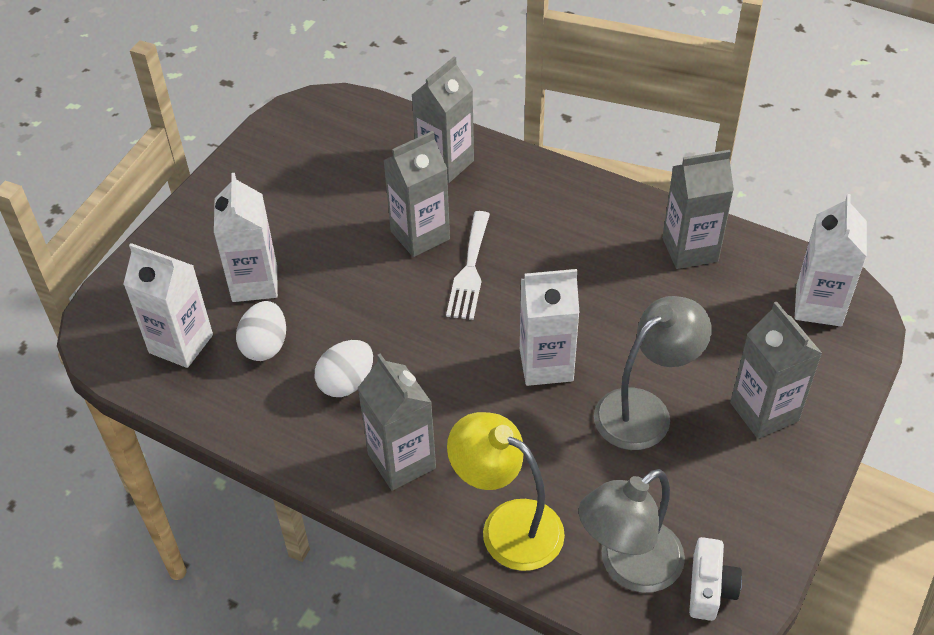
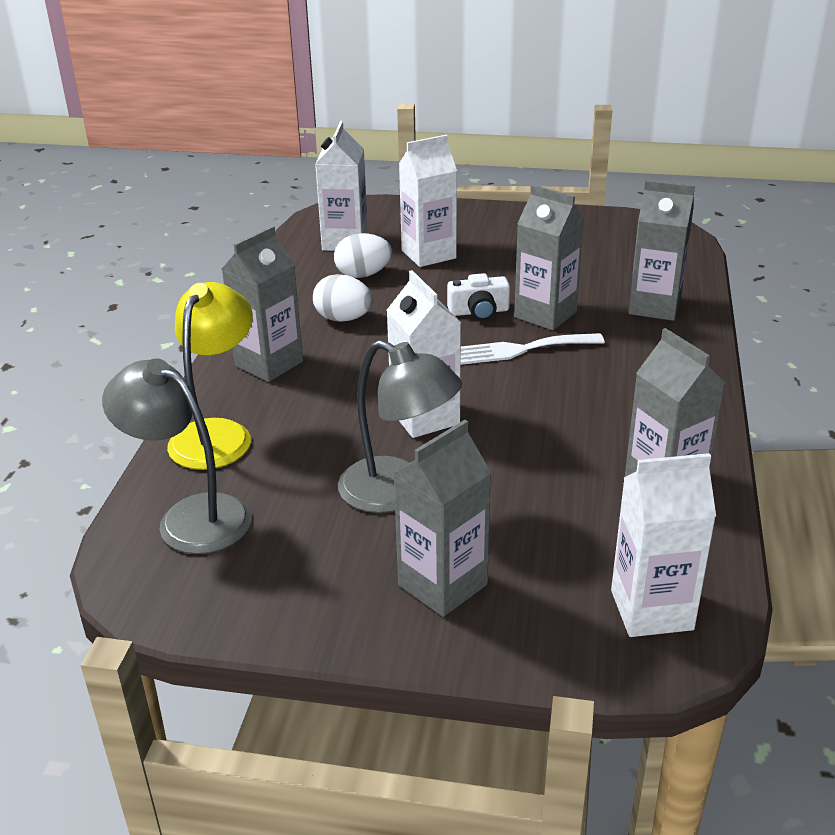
camera: 70 degrees right, 15 degrees down
white camera [689,537,742,621] -> white camera moved to [447,273,510,321]

